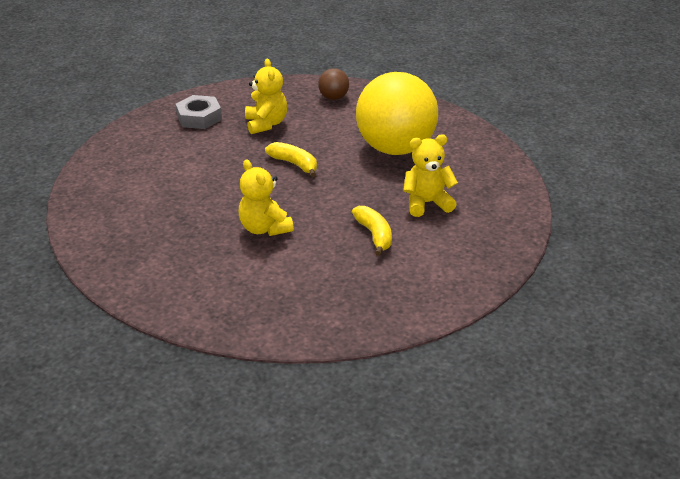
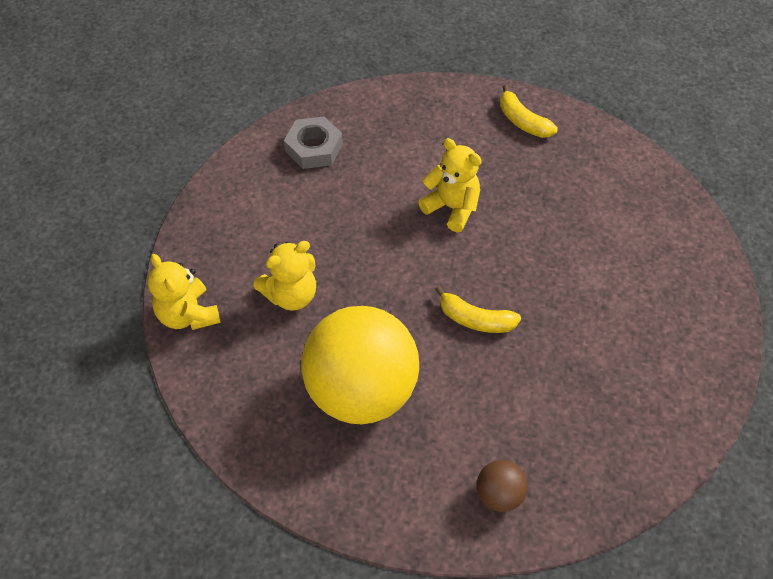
camera: 160 degrees right, 20 degrees up
grey nut [175,95,222,129] -> grey nut moved to [284,116,343,169]
yellow teddy bear [245,58,287,134] -> yellow teddy bear moved to [148,254,221,330]
yellow banana [352,206,392,256] -> yellow banana moved to [500,85,558,138]

